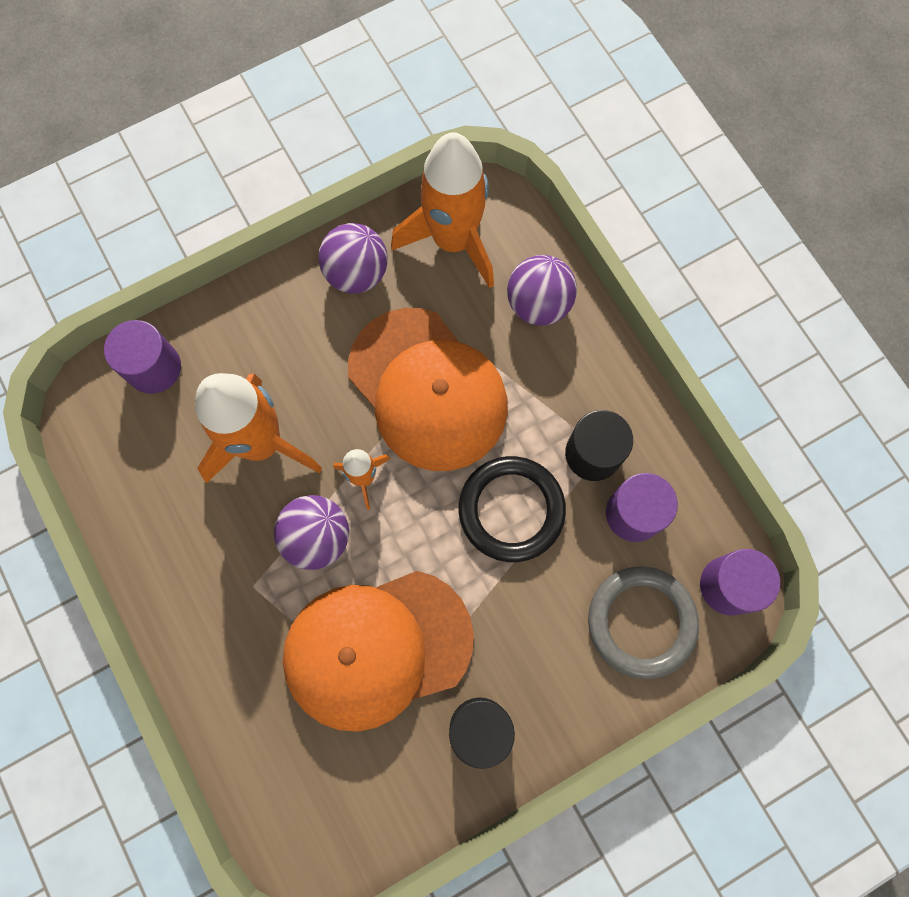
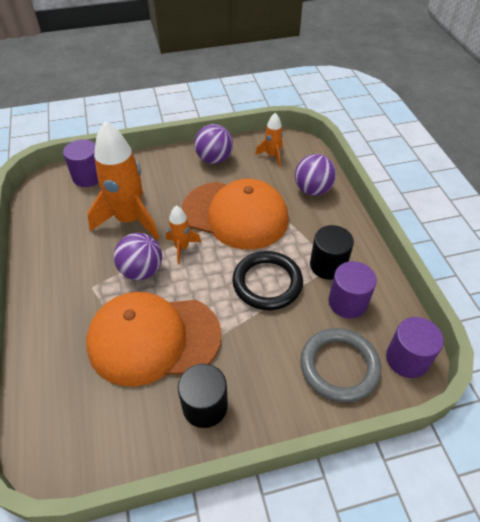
camera: 15 degrees right, 25 degrees down
orange cap [348,308,508,471] -> orange cap turned 45 degrees counterclockwise [182,179,289,250]
orange rocket [391,132,494,288] -> orange rocket [255,113,283,167], size x0.49

